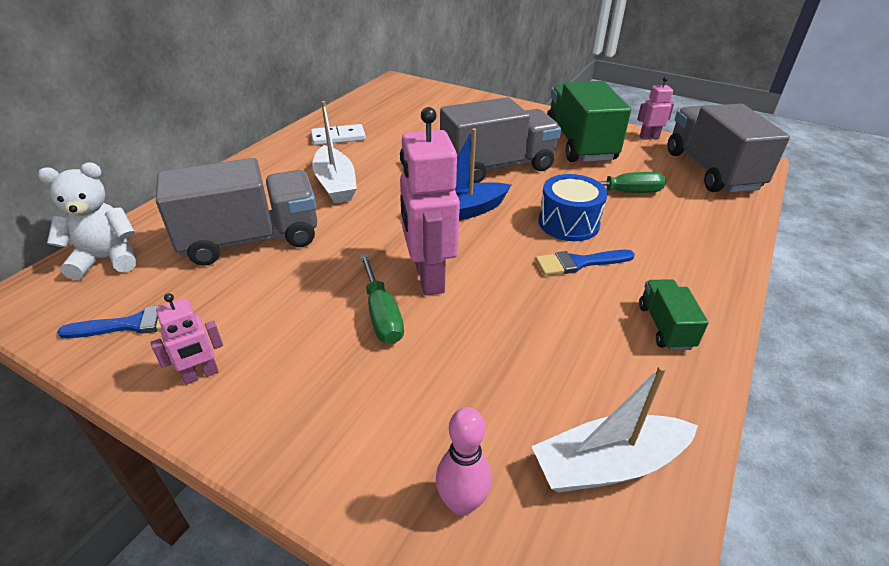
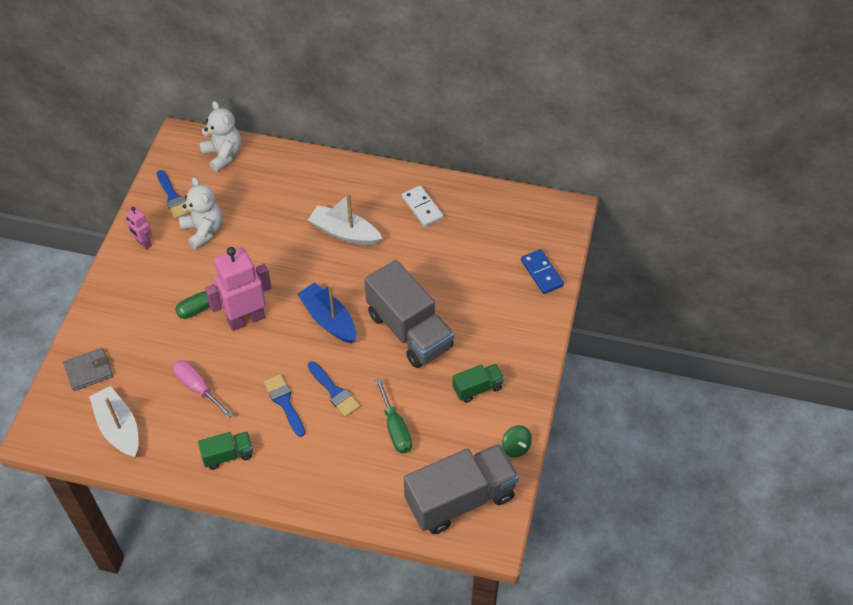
camera: 75 degrees right, 15 degrees up
grey truck [156,158,317,265] -> none
white boat [312,101,357,203] -> white boat turned 60 degrees clockwise [308,193,383,245]
pink bowling pin [436,407,492,516] -> grey wallet [63,348,113,391]
blue drum [539,174,608,241] -> blue brush [308,361,360,417]
green truck [547,81,631,162] -> green truck [453,364,504,403], size x0.48
pink robot [637,77,674,140] -> green spinning top [502,425,532,458]
none -> pink screwdriver [172,360,234,418]
none -> white teddy bear [179,177,223,250]
none -> blue domino [521,249,564,294]

